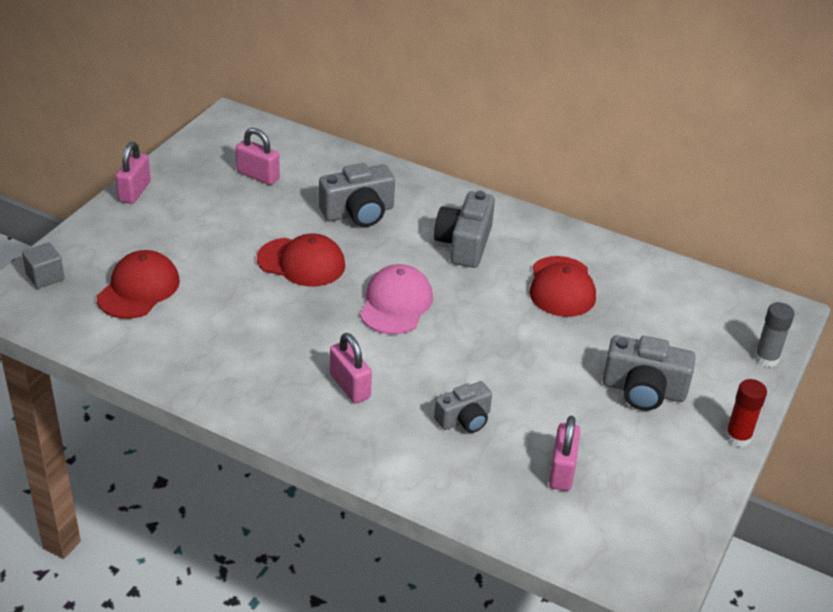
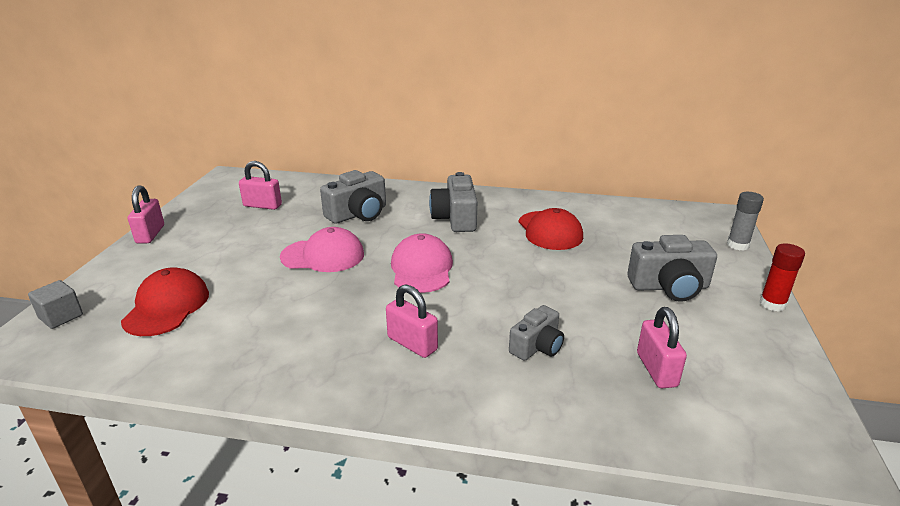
camera: 15 degrees left, 10 degrees down
red cap [257,234,345,286] -> pink cap [280,227,364,272]

